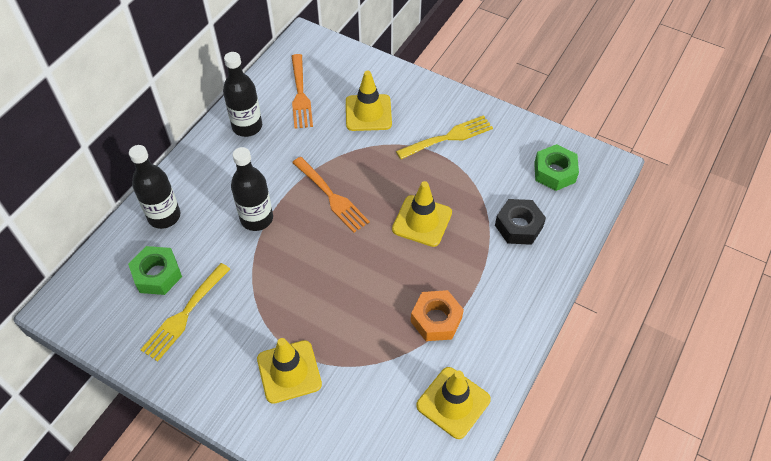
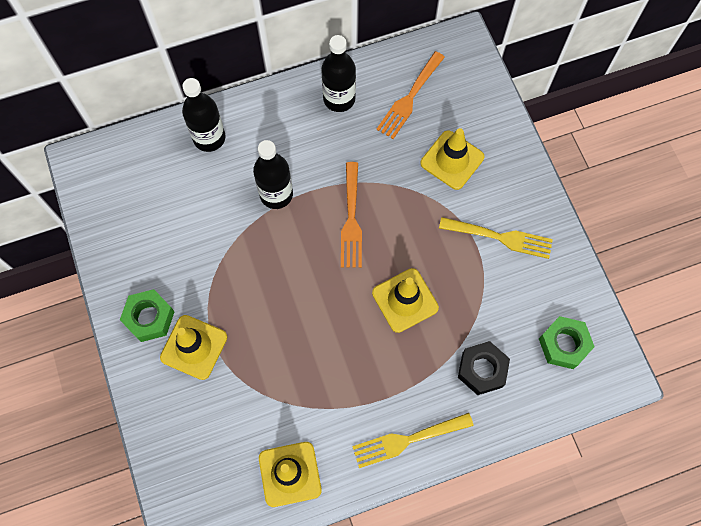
camera: 40 degrees right, 15 degrees up
green nut [128,246,182,295] -> green nut moved to [120,289,175,342]
yellow fork [140,263,230,362] -> yellow fork moved to [352,413,474,468]
orange nut [411,290,464,341] -> none

